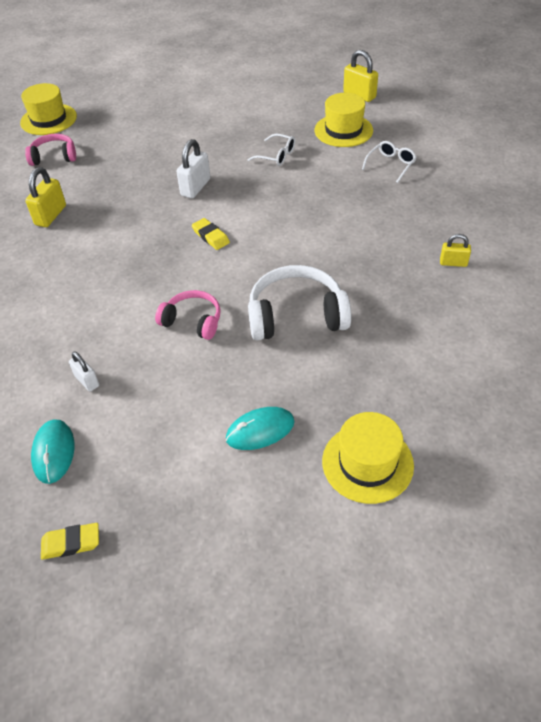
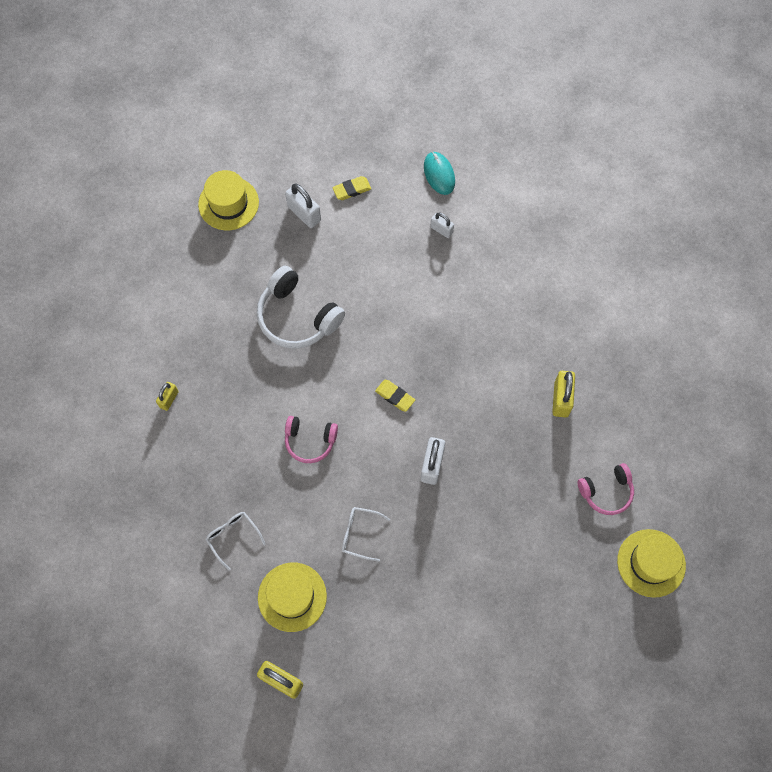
camera: 165 degrees right, 20 degrees up
yellow eraser [41,523,99,560] -> yellow eraser moved to [332,176,371,200]
pink headphones [155,290,221,340] -> pink headphones moved to [285,416,338,463]
turquoise mouse [226,407,295,450] -> white padlock [285,184,321,228]
white headphones [248,265,352,340] -> white headphones turned 60 degrees clockwise [257,266,345,349]
white glasses [362,141,417,183] -> white glasses turned 120 degrees clockwise [206,512,266,571]
yellow padlock [440,234,471,267] -> yellow padlock turned 60 degrees counterclockwise [156,382,179,411]

